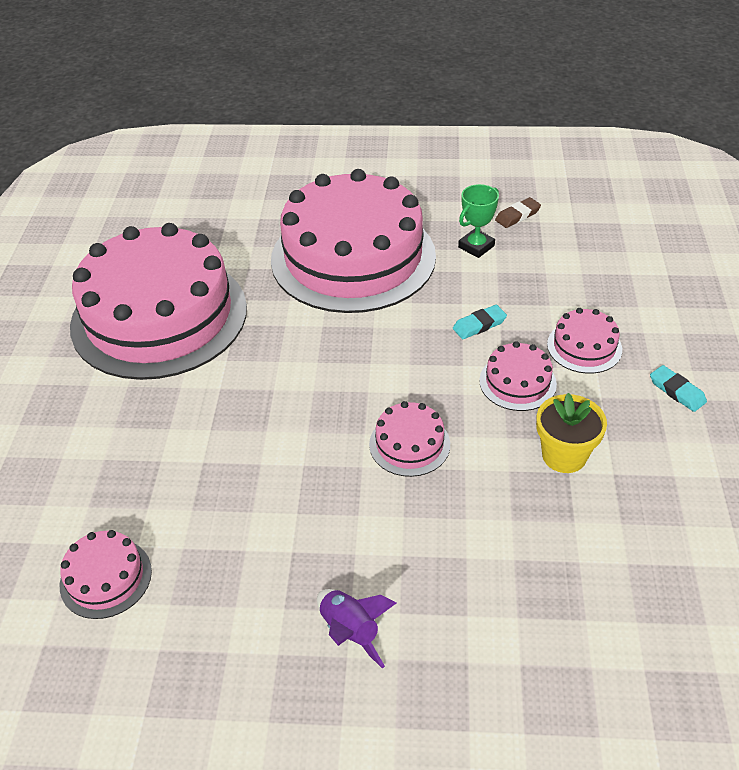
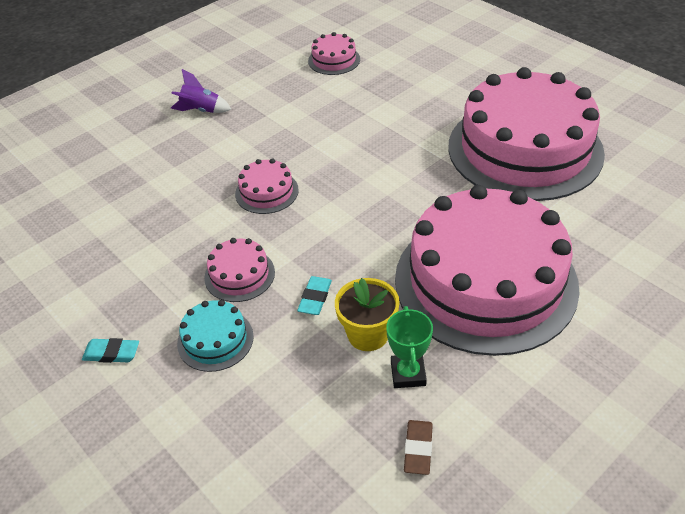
camera: 135 degrees right, 0 degrees up
yellow flower pot [536,393,607,473] -> yellow flower pot moved to [335,278,400,351]
pink cake [547,308,622,374] -> turquoise cake [177,300,254,372]

